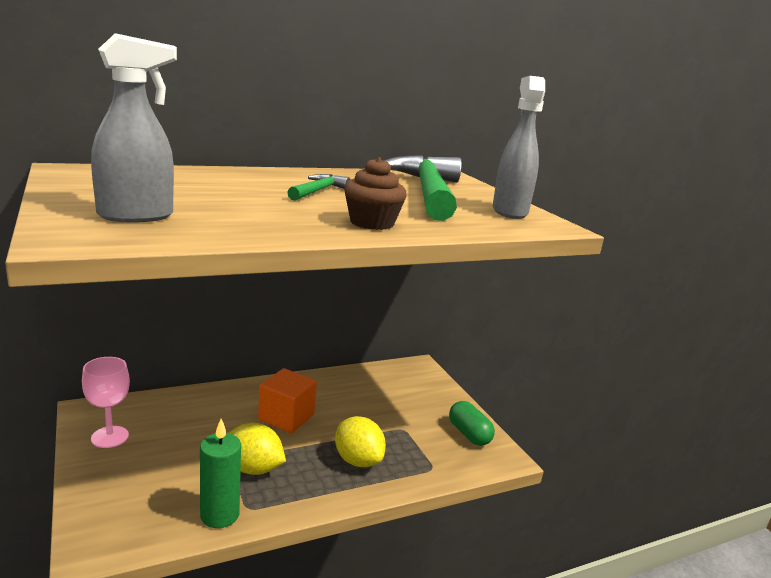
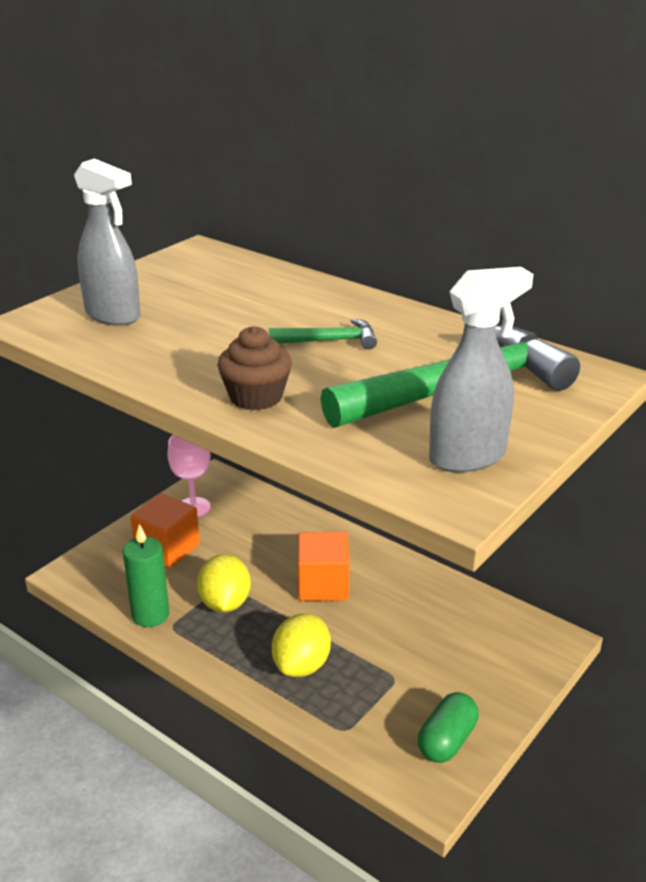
camera: 65 degrees right, 10 degrees up
none -> orange cube [130,493,200,568]

